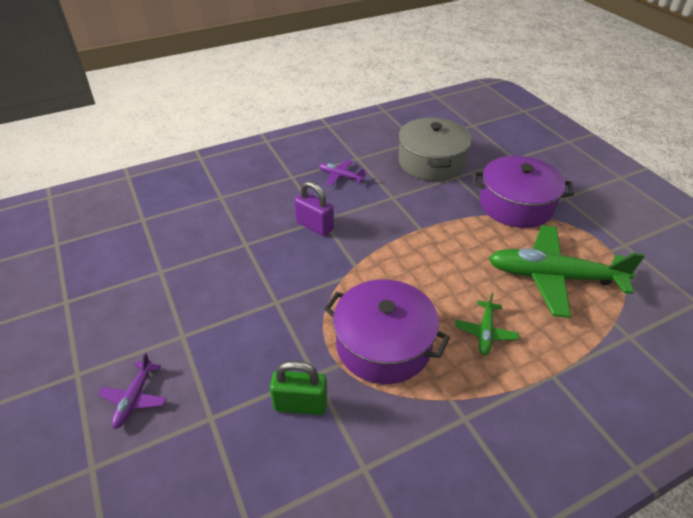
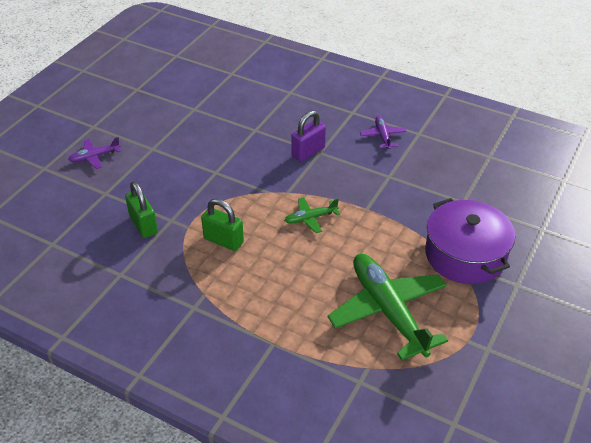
camera: 55 degrees right, 0 degrees up
purple padlock [294,181,334,236] -> purple padlock turned 45 degrees clockwise [291,111,326,162]
purple pot [324,279,450,384] -> green padlock [201,198,244,251]
grey pot [398,117,472,181] -> none
green plane [455,293,519,355] -> green plane moved to [284,197,340,233]

